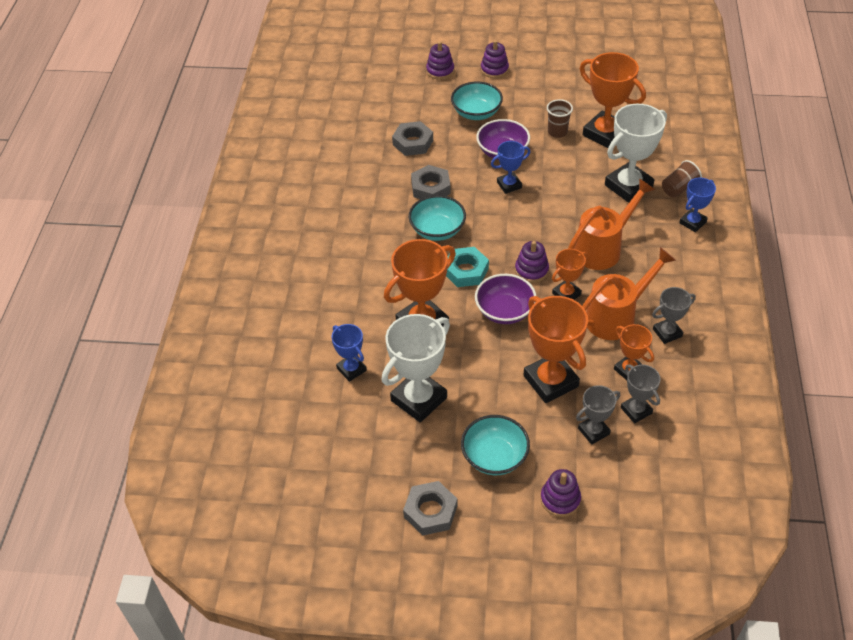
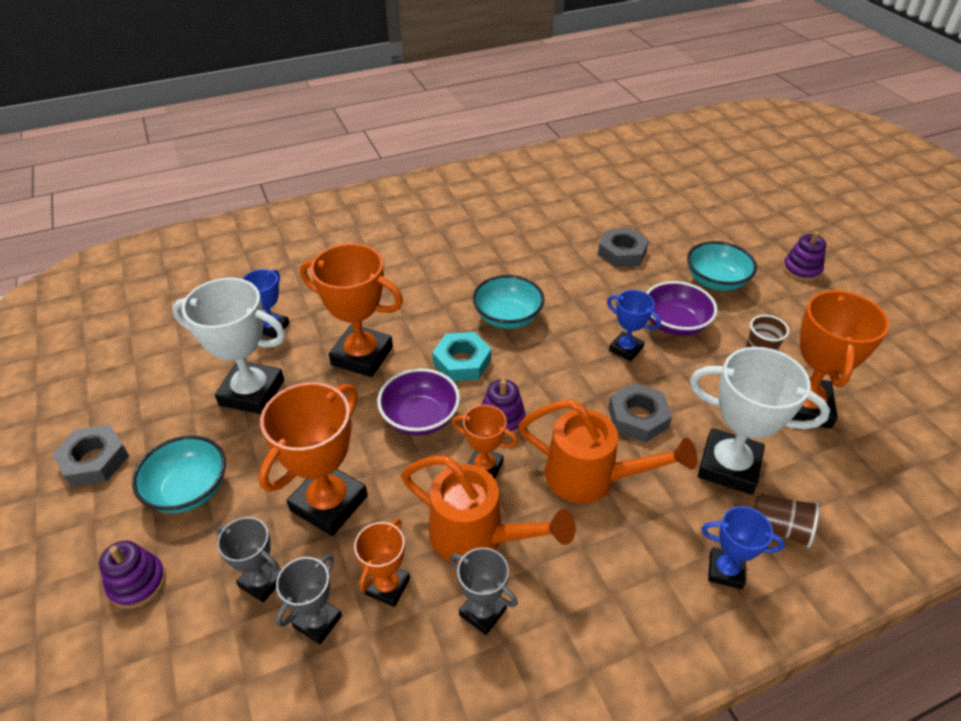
camera: 60 degrees right, 5 degrees down
grey nut [411,165,451,199] -> grey nut moved to [608,383,672,442]
purple stacking toy [426,41,454,80] -> none

